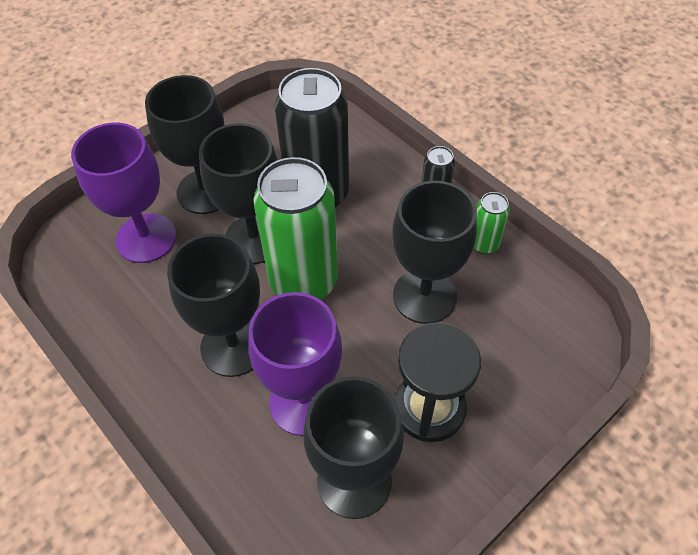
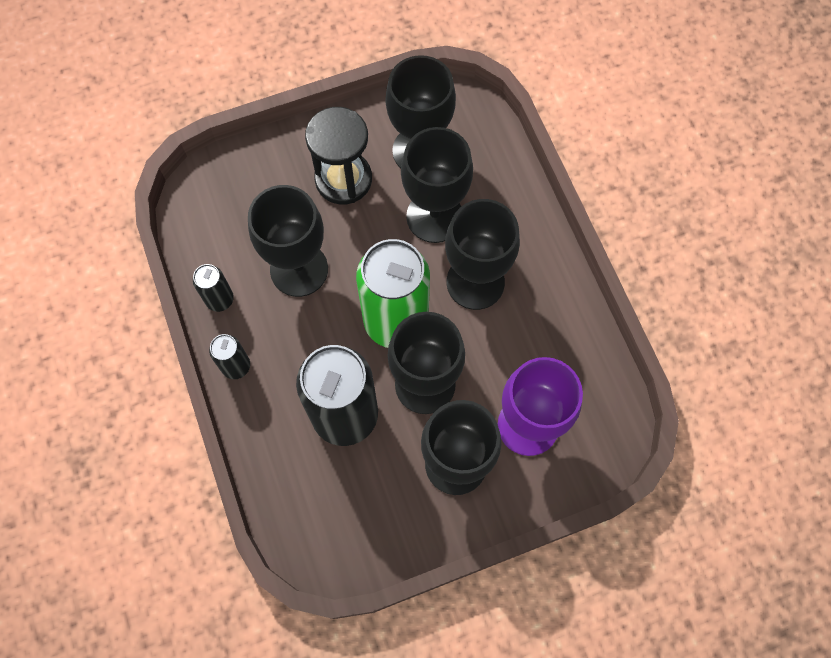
camera: 160 degrees left, 15 degrees up
purple goblet [248,292,342,436] -> black goblet [401,127,473,243]
green can [474,192,510,254] -> black can [193,264,234,312]

